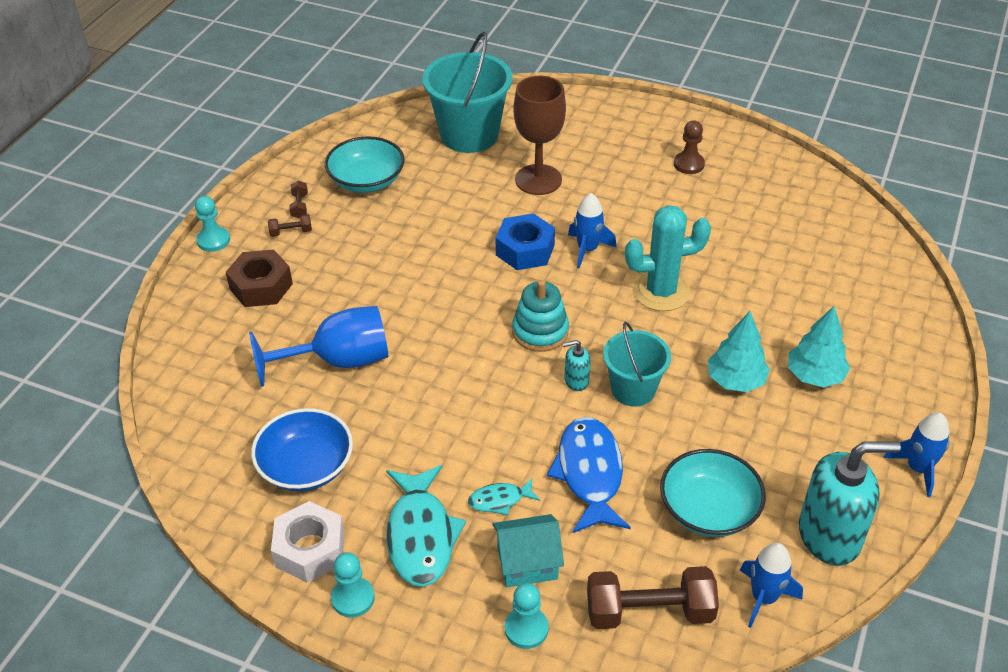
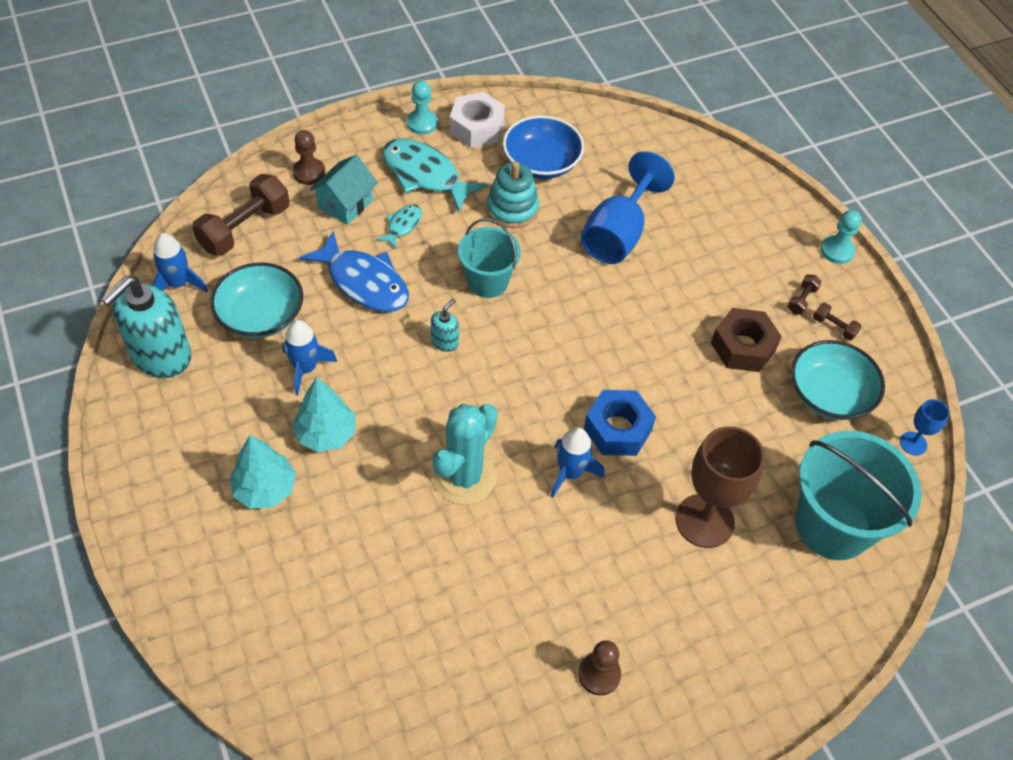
camera: 130 degrees right, 10 degrees up
brown nut [226,249,293,307] -> brown nut moved to [711,308,782,372]
turquoise pawn [505,583,549,649] -> brown pawn [293,130,326,185]
turquoise stacking toy [512,280,569,352] -> turquoise stacking toy moved to [487,162,539,228]
turquoise bucket [603,321,671,407] -> turquoise bucket moved to [458,218,521,298]
blue rocket [883,413,950,497] -> blue rocket moved to [282,320,337,396]
none -> blue goblet [900,399,949,455]

